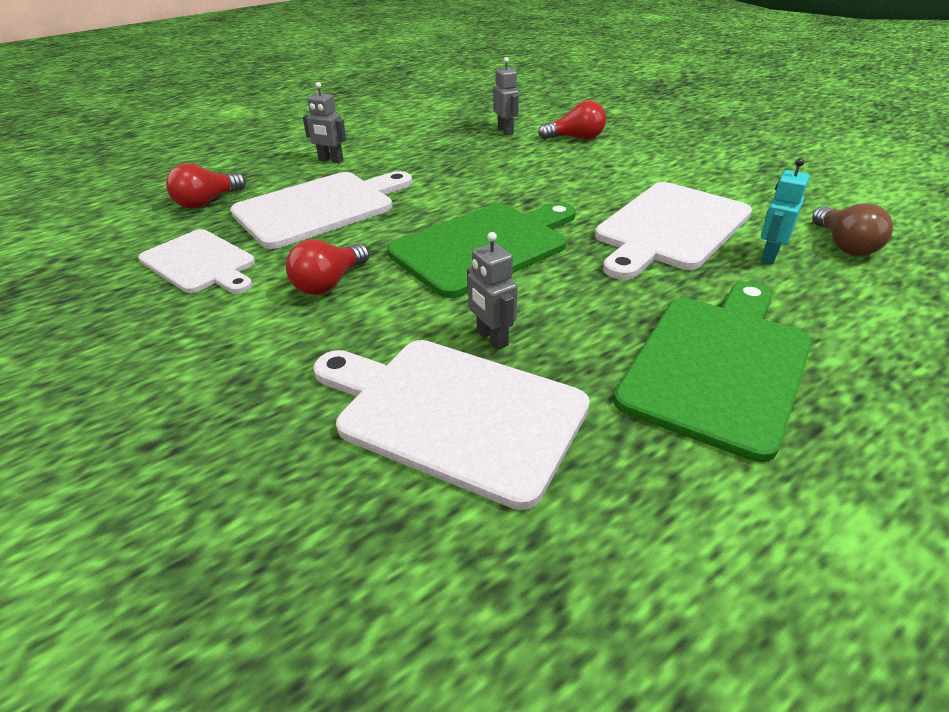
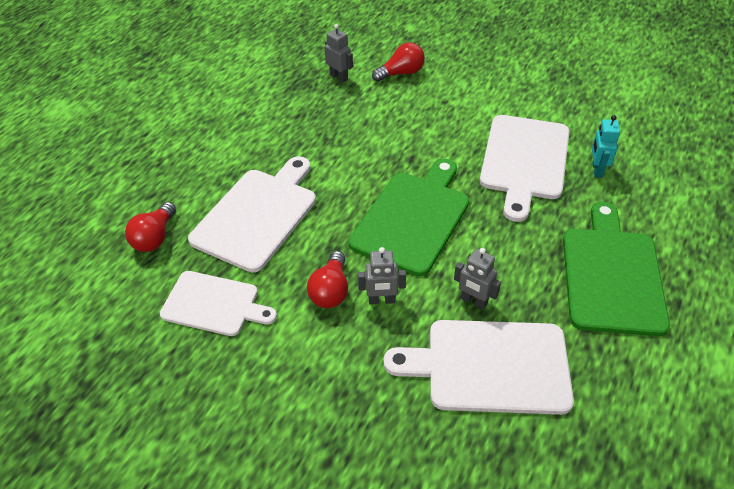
camera: 25 degrees left, 10 degrees up
grey robot [303,82,346,163] -> grey robot moved to [358,247,406,304]
brown light bulb [812,203,893,256] -> none

